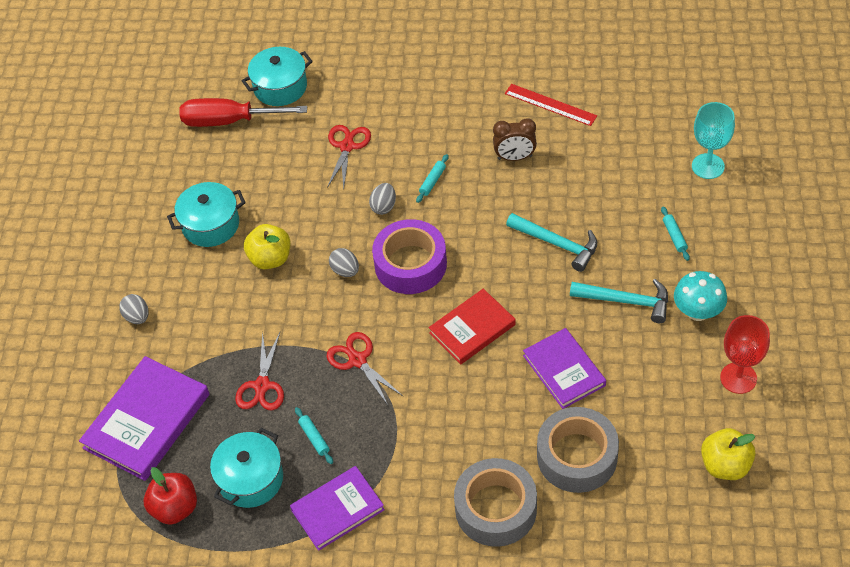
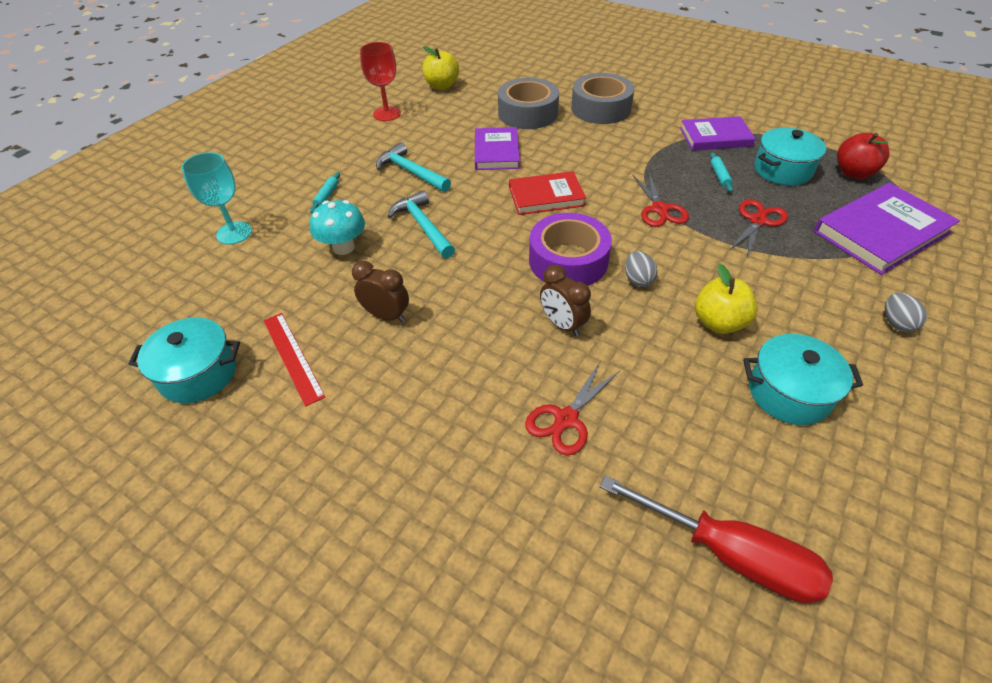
camera: 155 degrees left, 5 degrees down
turquoise pot [242,47,313,106] -> turquoise pot moved to [128,317,240,403]
grey egg [369,183,396,215] -> brown clock [540,265,591,337]
turquoise rolling pin [416,154,449,203] -> none
turquoise mushroom [674,271,727,321] -> turquoise mushroom moved to [310,200,365,255]

